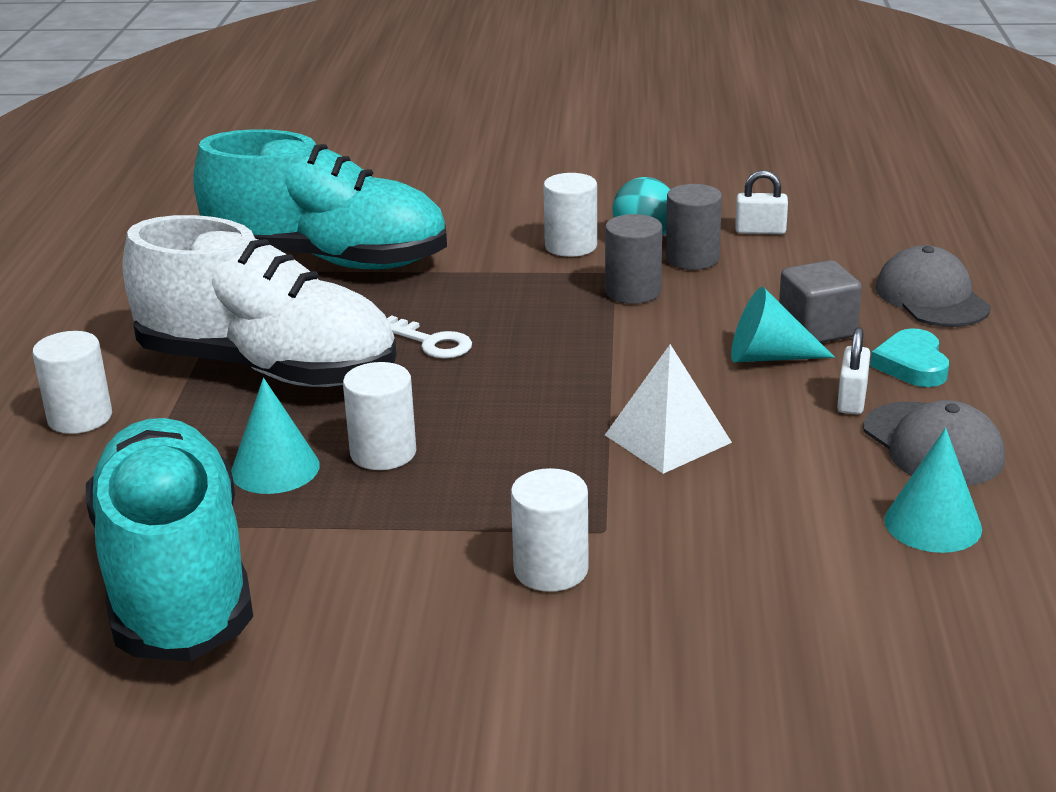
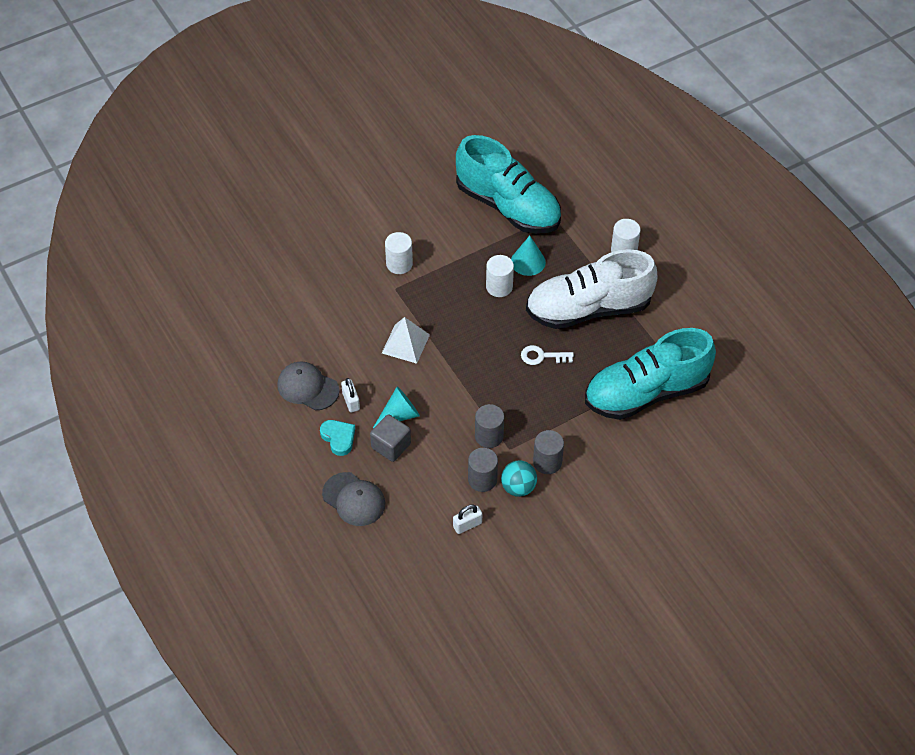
camera: 145 degrees right, 25 degrees up
white cylinder [543,173,597,257] -> grey cylinder [533,430,564,474]
turquoise cone [884,428,982,553] -> none

